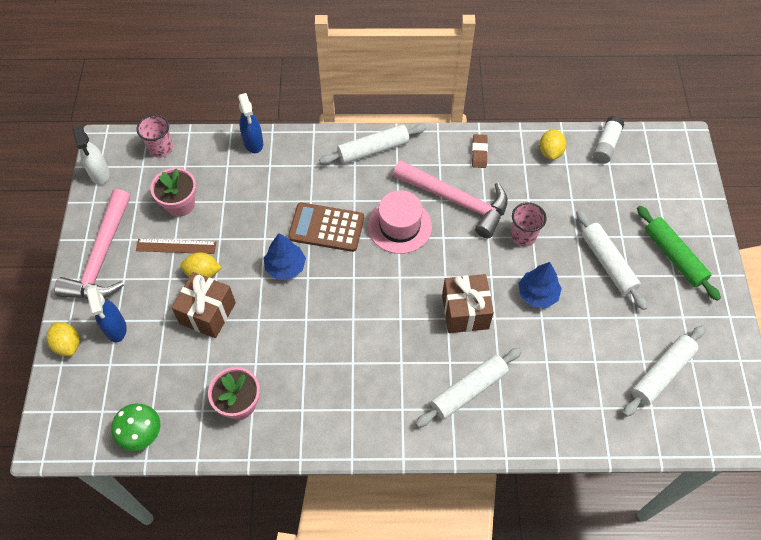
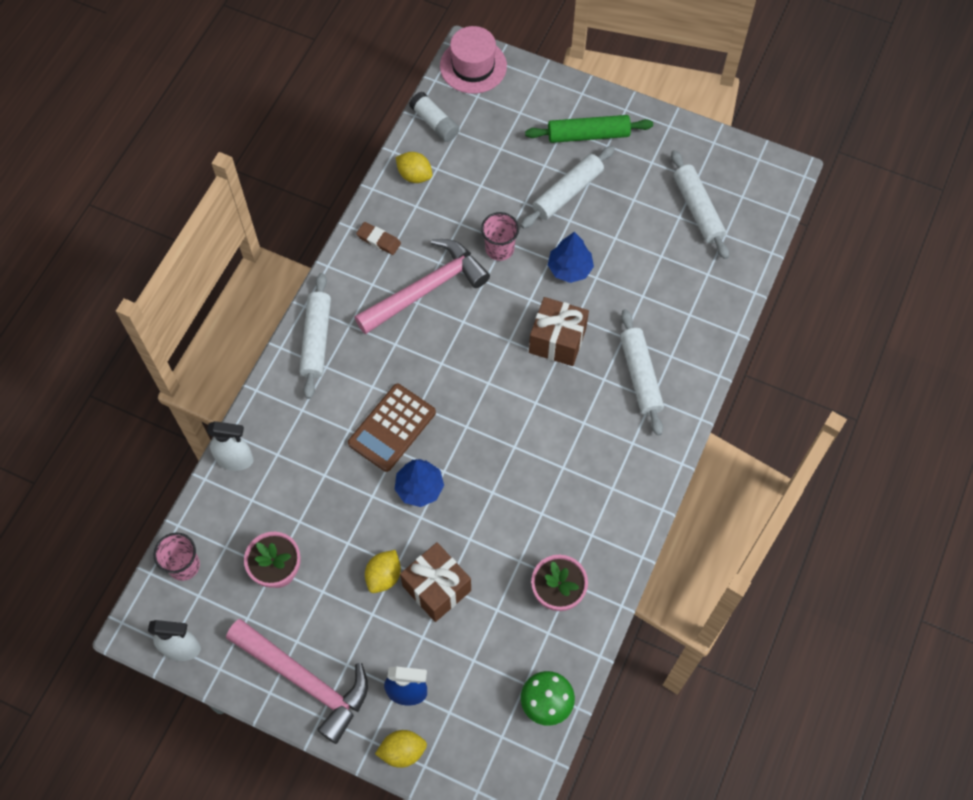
camera: 65 degrees left, 5 degrees up
brown ruler [136,239,216,254] -> none
blue spray bottle [238,93,263,153] -> white spray bottle [207,421,253,471]
pink hat [368,190,432,254] -> pink hat moved to [440,26,507,94]
white rolling pin [576,210,647,310] -> white rolling pin turned 45 degrees counterclockwise [521,146,615,229]

